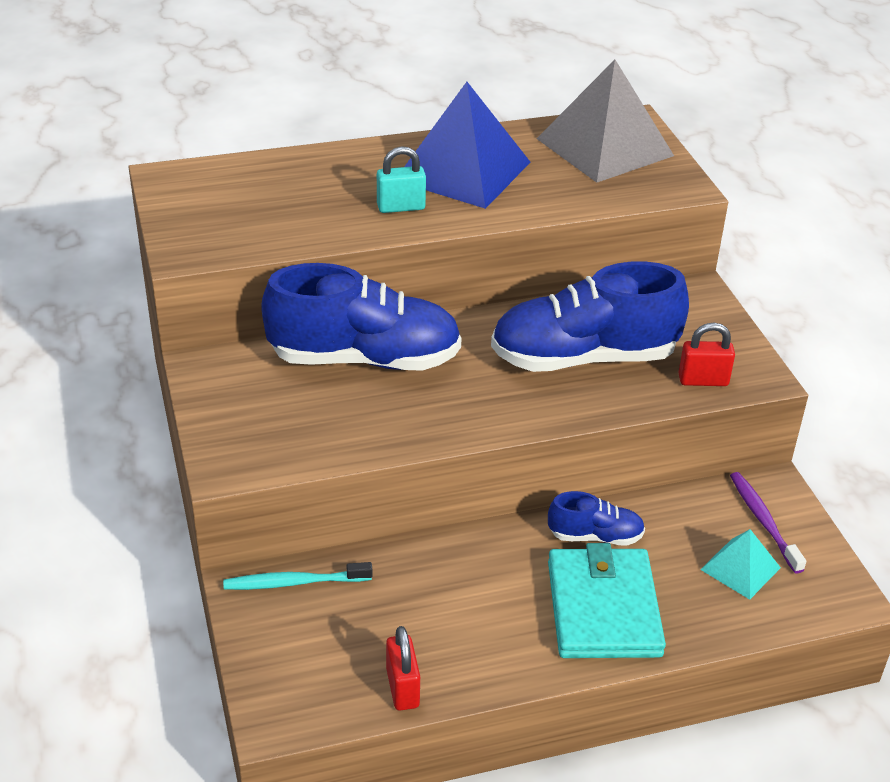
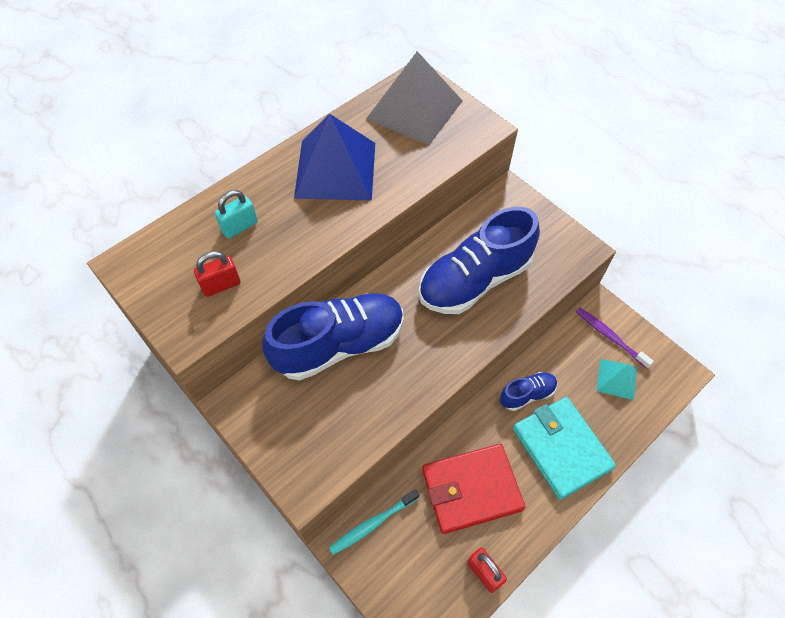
camera: 25 degrees left, 20 degrees up
turquoise padlock [377,146,426,213] -> turquoise padlock moved to [215,190,258,239]
red padlock [678,323,735,386] -> red padlock moved to [194,251,241,297]
none -> red wallet [422,444,525,534]

